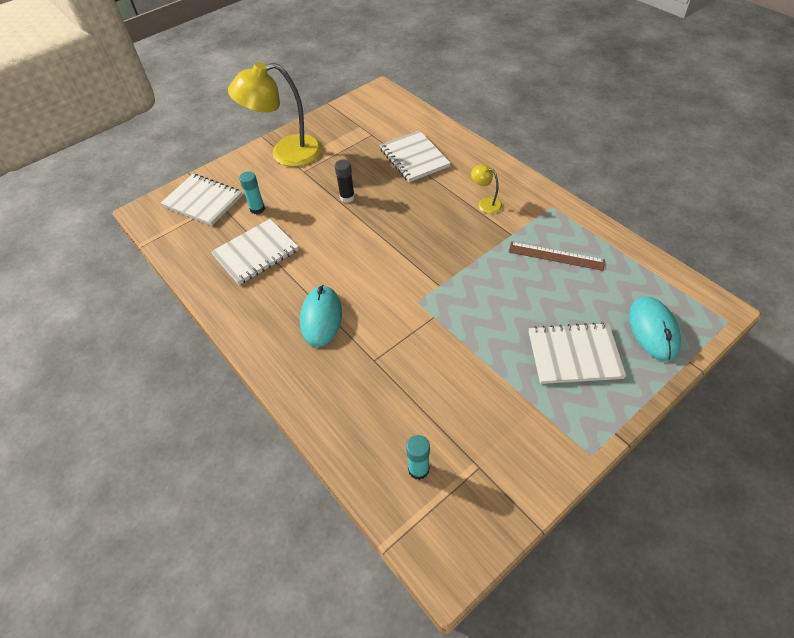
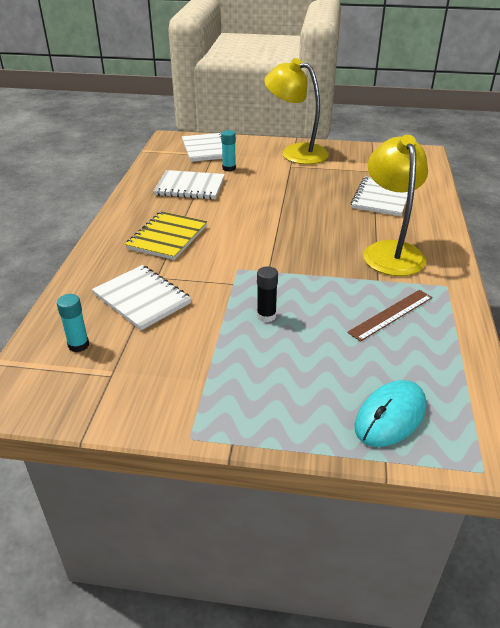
camera: 45 degrees right, 15 degrees down
turquoise mouse [300,285,342,347] -> yellow notebook [125,211,207,260]
black glue stick [335,160,355,203] -> black glue stick moved to [257,266,278,322]
yellow lamp [471,164,502,214] -> yellow lamp [363,135,428,276], size x2.33
brown ruler [509,242,605,271] -> brown ruler turned 75 degrees clockwise [347,290,433,342]
white notebook [529,322,626,384] -> white notebook moved to [92,265,192,330]

